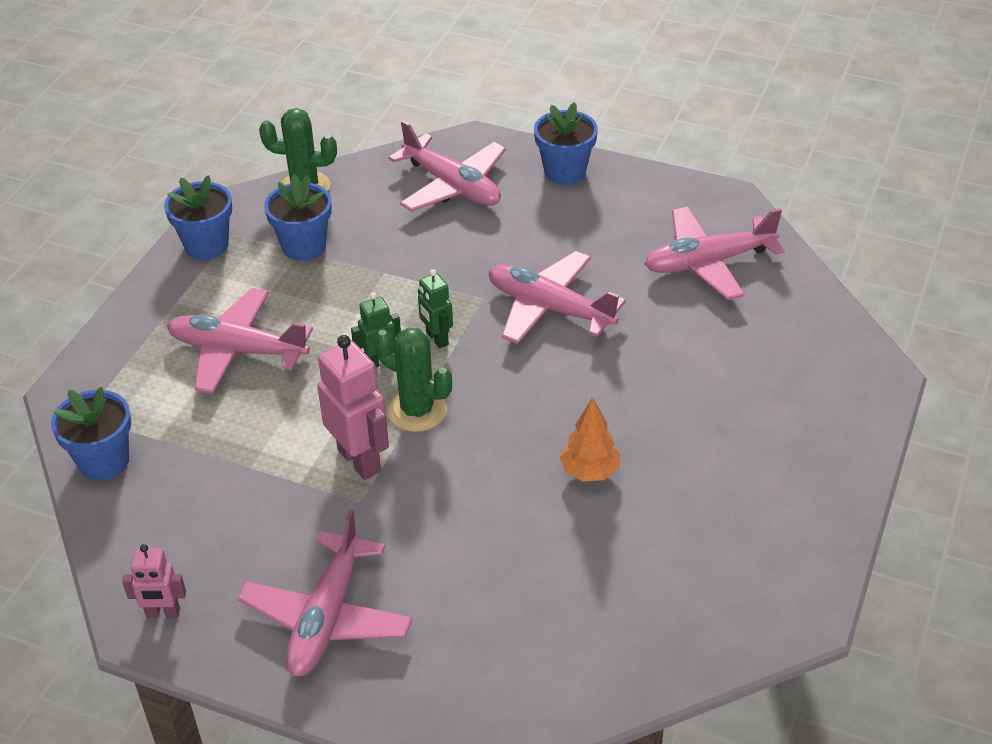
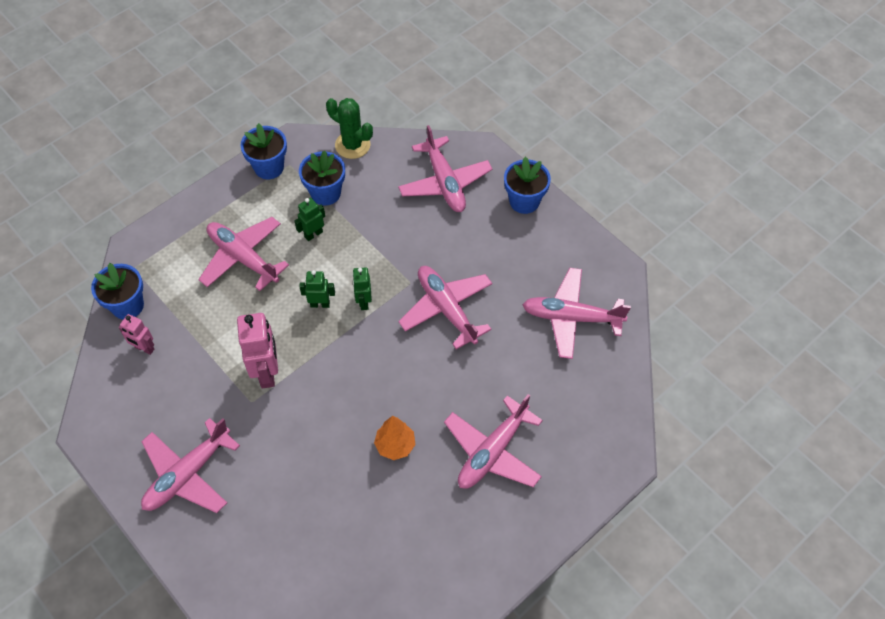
camera: 25 degrees right, 15 degrees up
pink robot [122,544,186,618] -> pink robot moved to [119,314,154,355]
green cactus [374,327,452,432] -> none
none -> green robot [295,198,325,241]
none -> pink plane [444,394,543,489]

